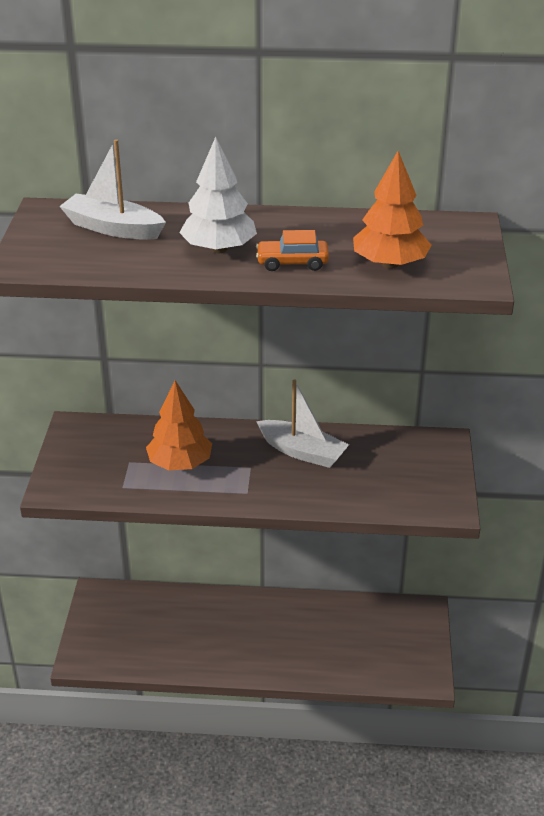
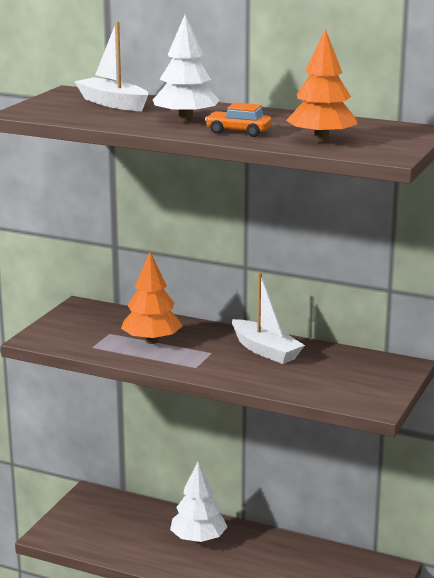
camera: 20 degrees right, 15 degrees down
none -> white tree [170,462,228,543]

